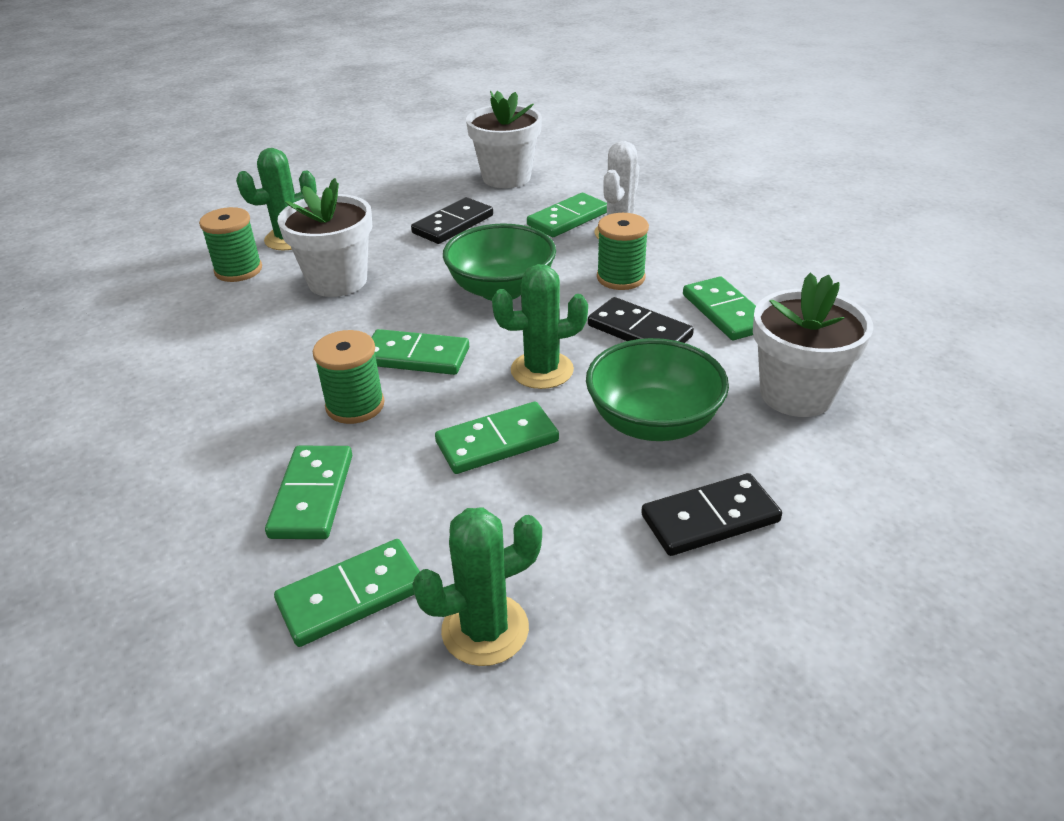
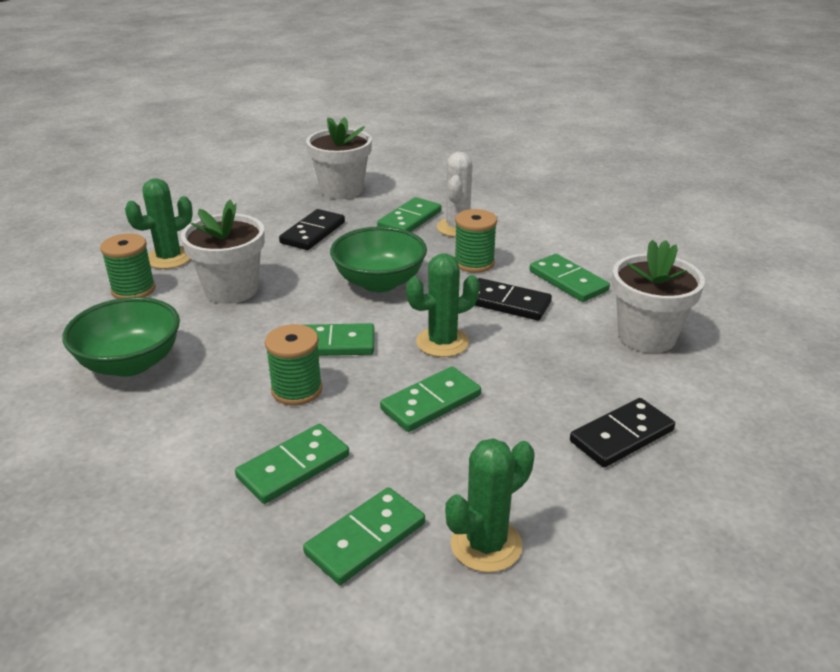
camera: 15 degrees left, 5 degrees down
green domino [265,446,352,539] -> green domino turned 60 degrees clockwise [235,424,349,504]
green bowl [586,338,729,441] -> green bowl moved to [62,297,180,377]

